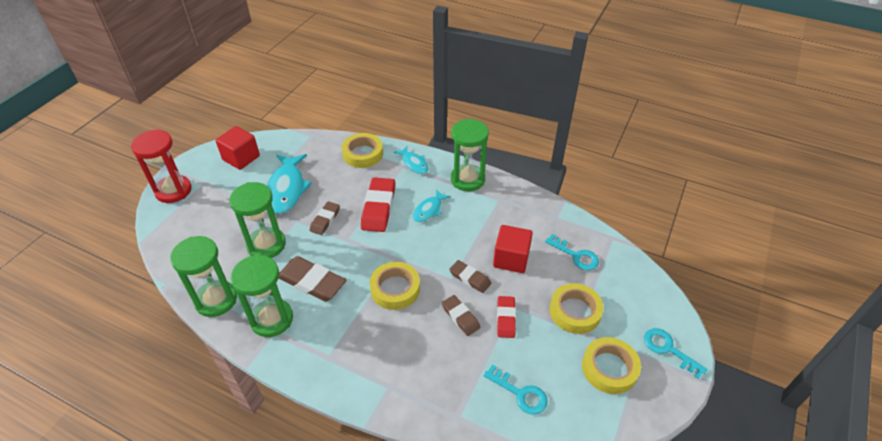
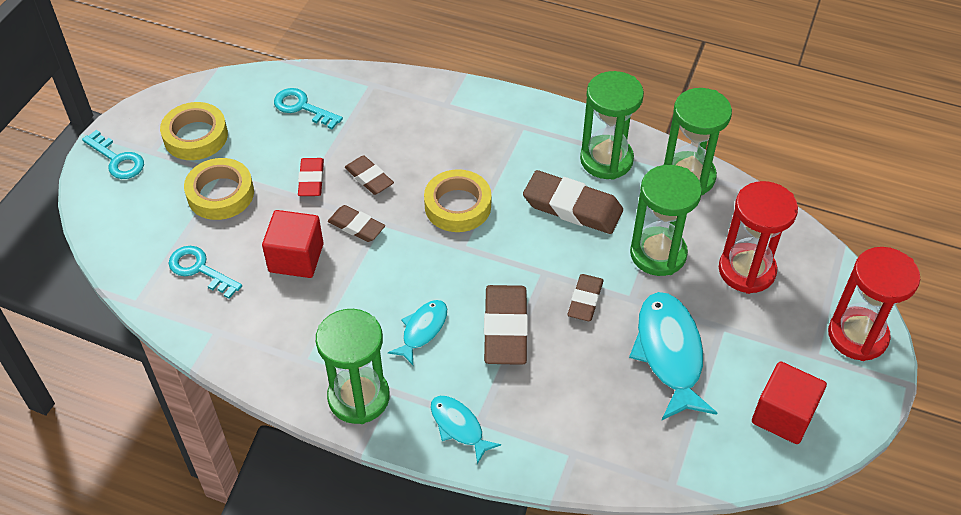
camera: 175 degrees right, 5 degrees up
yellow tape [342,133,383,168] -> none
red eraser [361,177,395,232] -> brown eraser [484,285,528,365]
none -> red hourglass [719,181,798,294]

